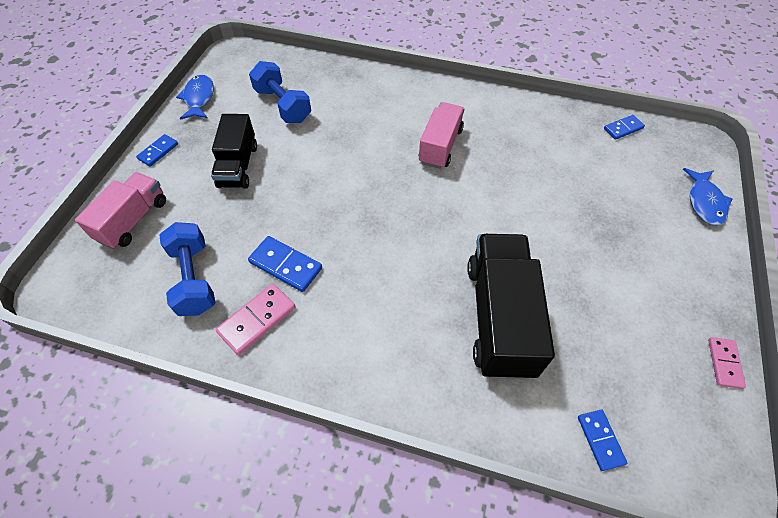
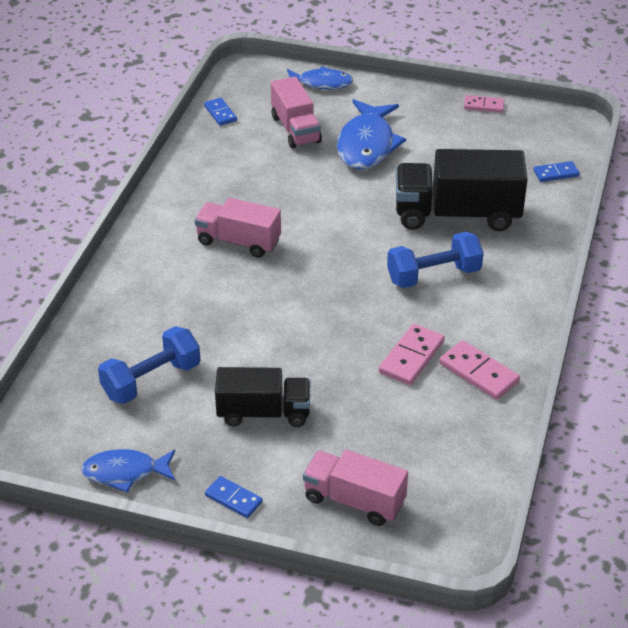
camera: 90 degrees left, 15 degrees down
blue dumbbell [159,222,215,316] -> blue dumbbell moved to [387,232,484,288]
blue domino [248,236,322,292] -> pink domino [379,324,445,385]
none -> pink truck [271,77,322,149]
none -> blue fish [337,99,406,170]

